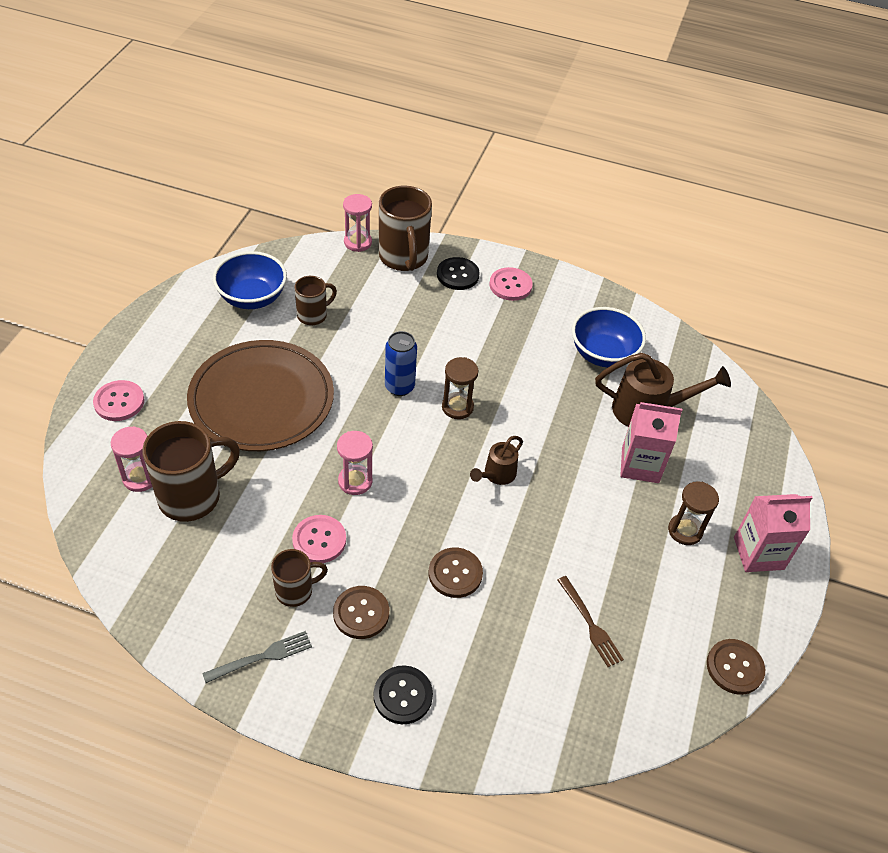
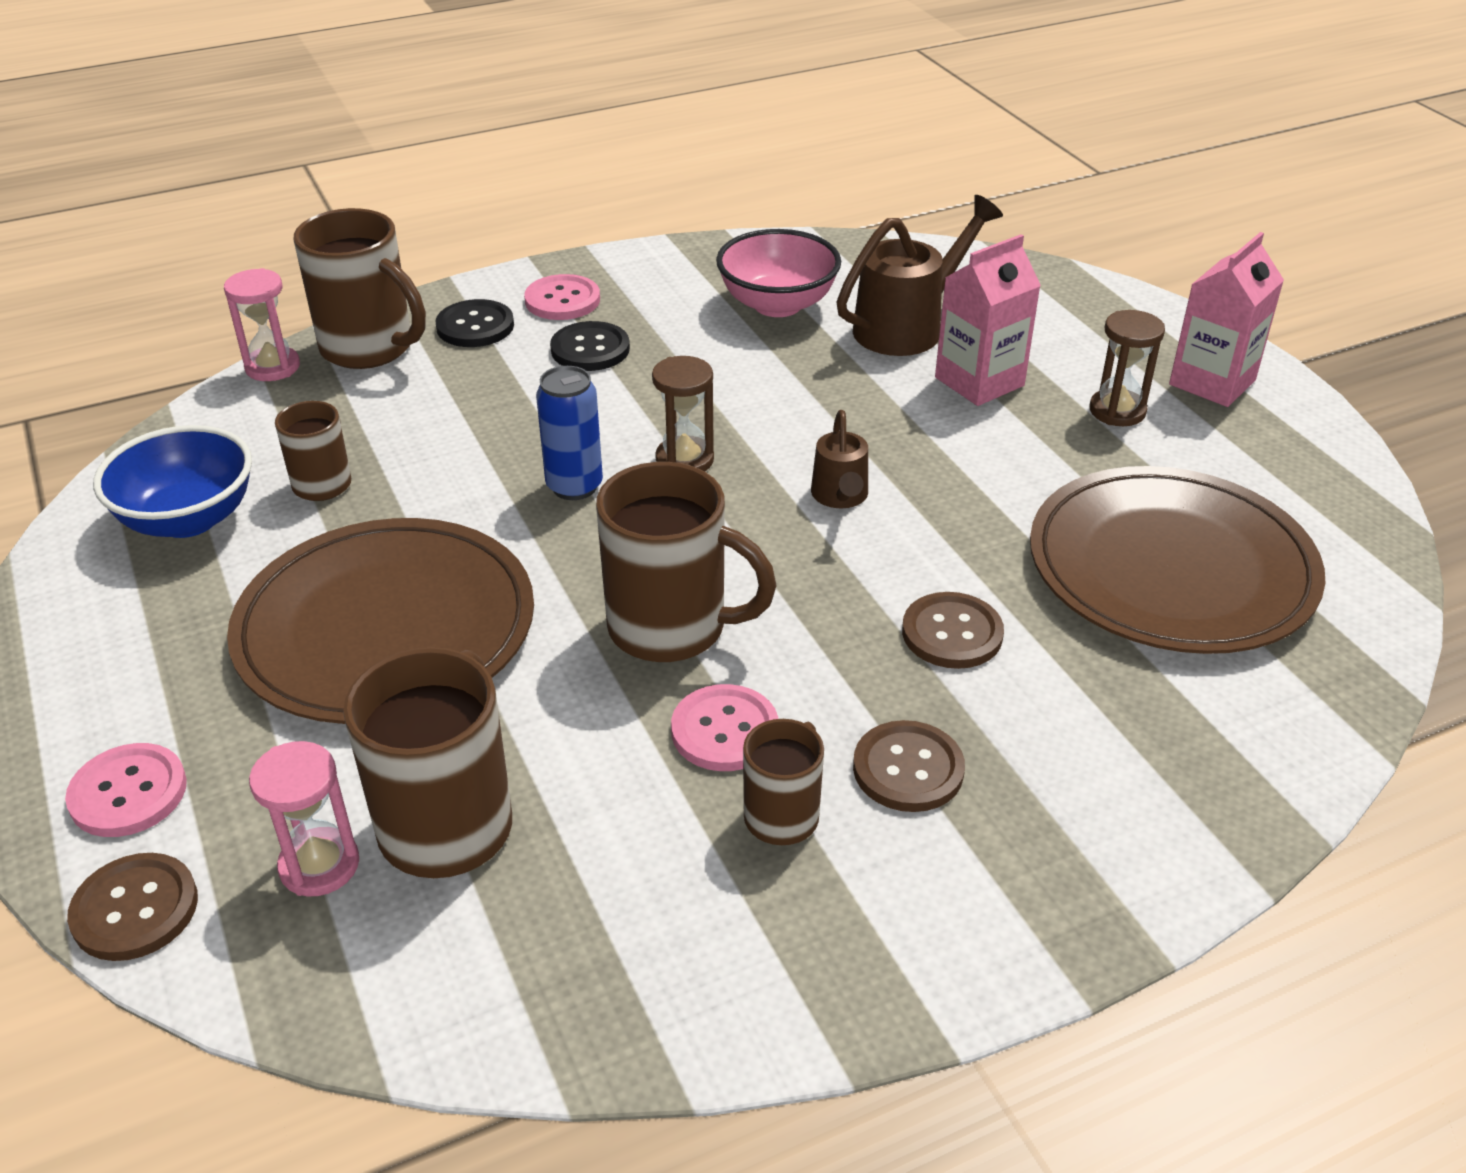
camera: 40 degrees left, 10 degrees down
grey fork [202,631,312,683] -> none
pink hourglass [337,431,373,495] -> brown mug [596,462,777,662]
black button [374,665,433,724] -> black button moved to [550,321,630,371]
brown fork [557,576,624,667] -> brown plate [1030,466,1325,654]
blue bowl [572,307,646,368] -> pink bowl [716,229,841,317]
brown button [707,639,765,695] -> brown button moved to [67,853,198,961]

